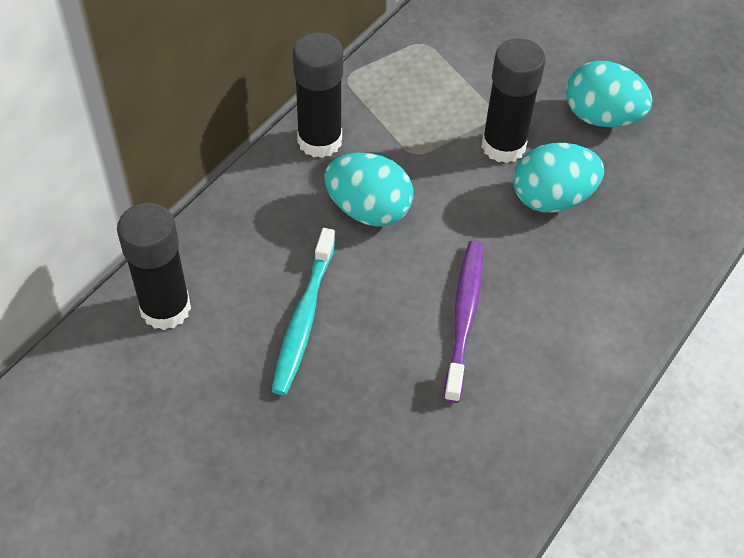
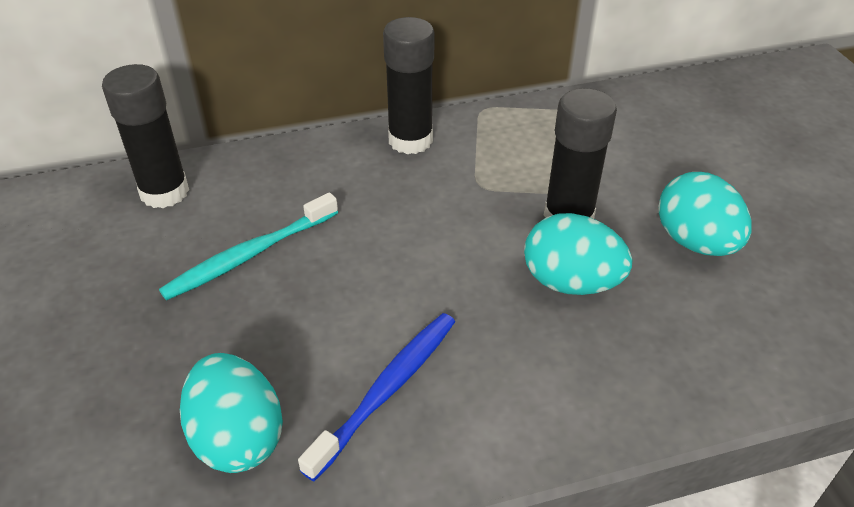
camera: 40 degrees right, 10 degrees down
turquoise egg [324,153,413,227] -> turquoise egg moved to [180,353,283,473]
purple toothbrush [444,241,483,403] -> none
none -> blue toothbrush [298,313,455,481]

